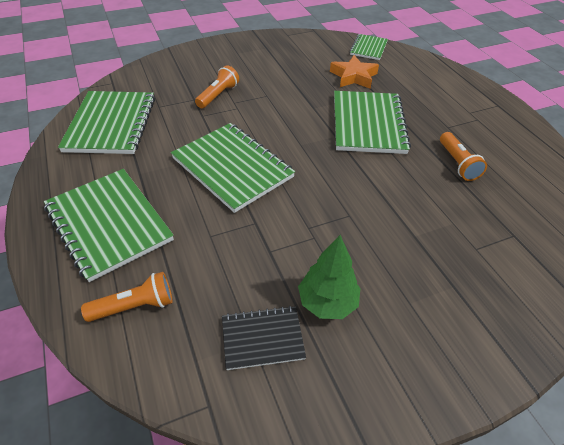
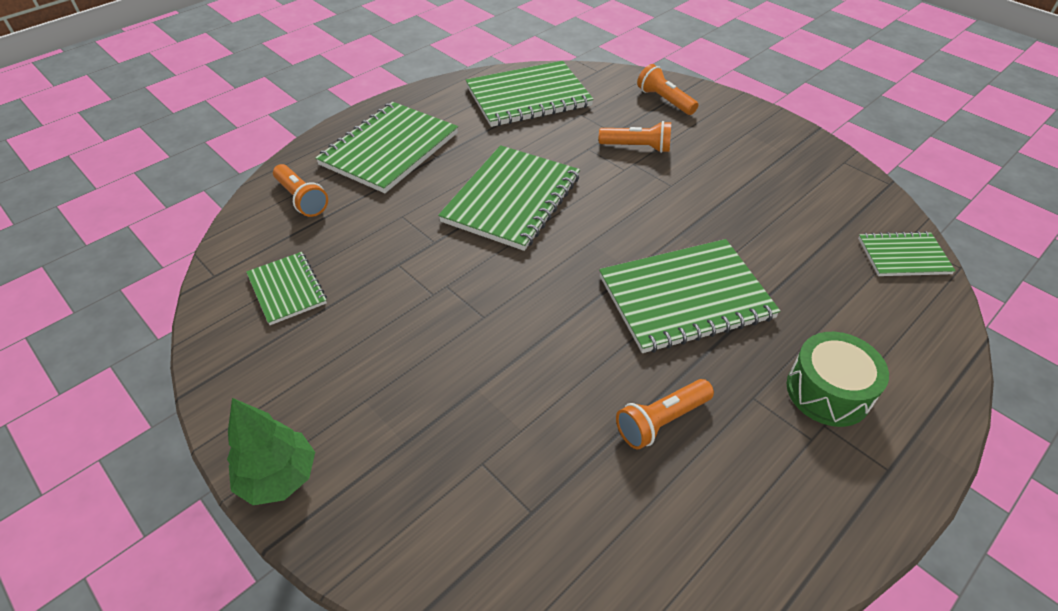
camera: 70 degrees right, 0 degrees up
black notebook [222,306,306,370] -> green notebook [246,252,327,325]
green tree [298,235,361,319] -> green tree moved to [227,398,315,505]
orange star [330,55,379,89] -> none
none -> orange flashlight [637,64,698,115]
none -> green drum [787,332,889,427]

